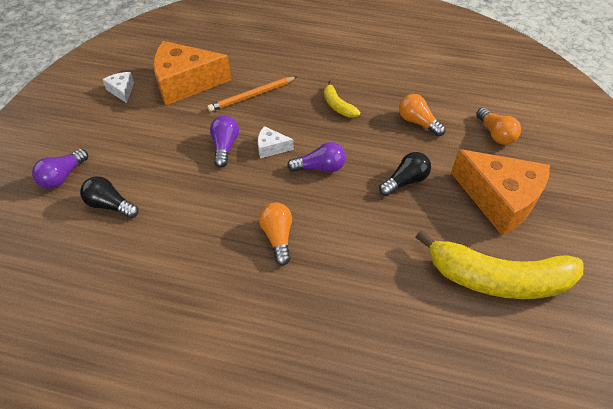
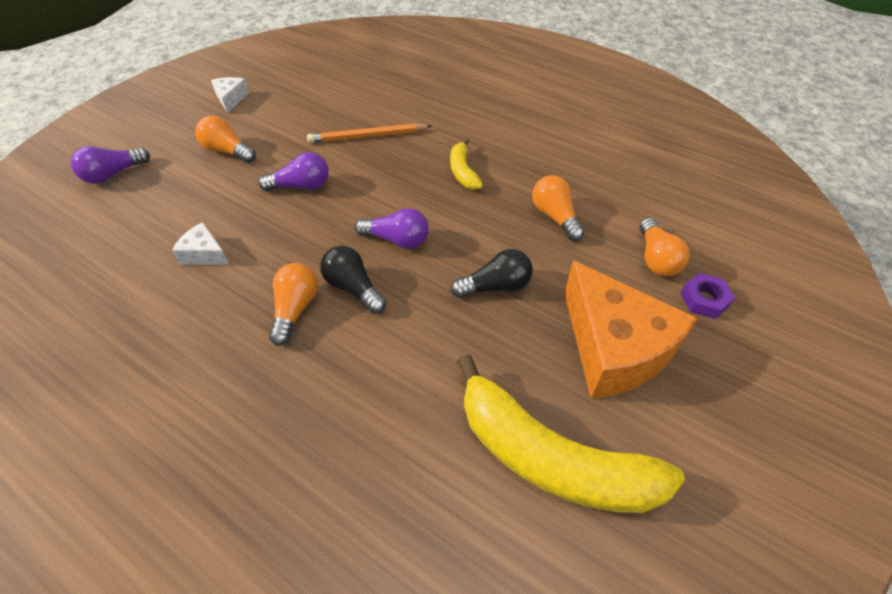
camera: 20 degrees right, 0 degrees up
black light bulb [80,176,139,218] -> black light bulb moved to [320,246,387,314]
orange cheese [153,41,232,105] -> none
purple light bulb [210,115,239,168] -> purple light bulb turned 60 degrees clockwise [258,152,329,191]
white cheese [258,126,294,158] -> white cheese moved to [172,222,229,265]
none -> orange light bulb [195,116,256,163]
none -> purple nut [680,273,735,319]

